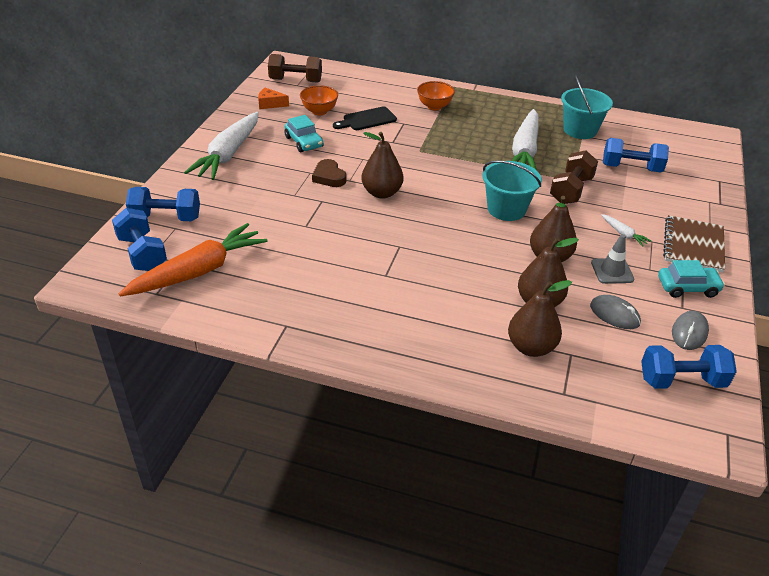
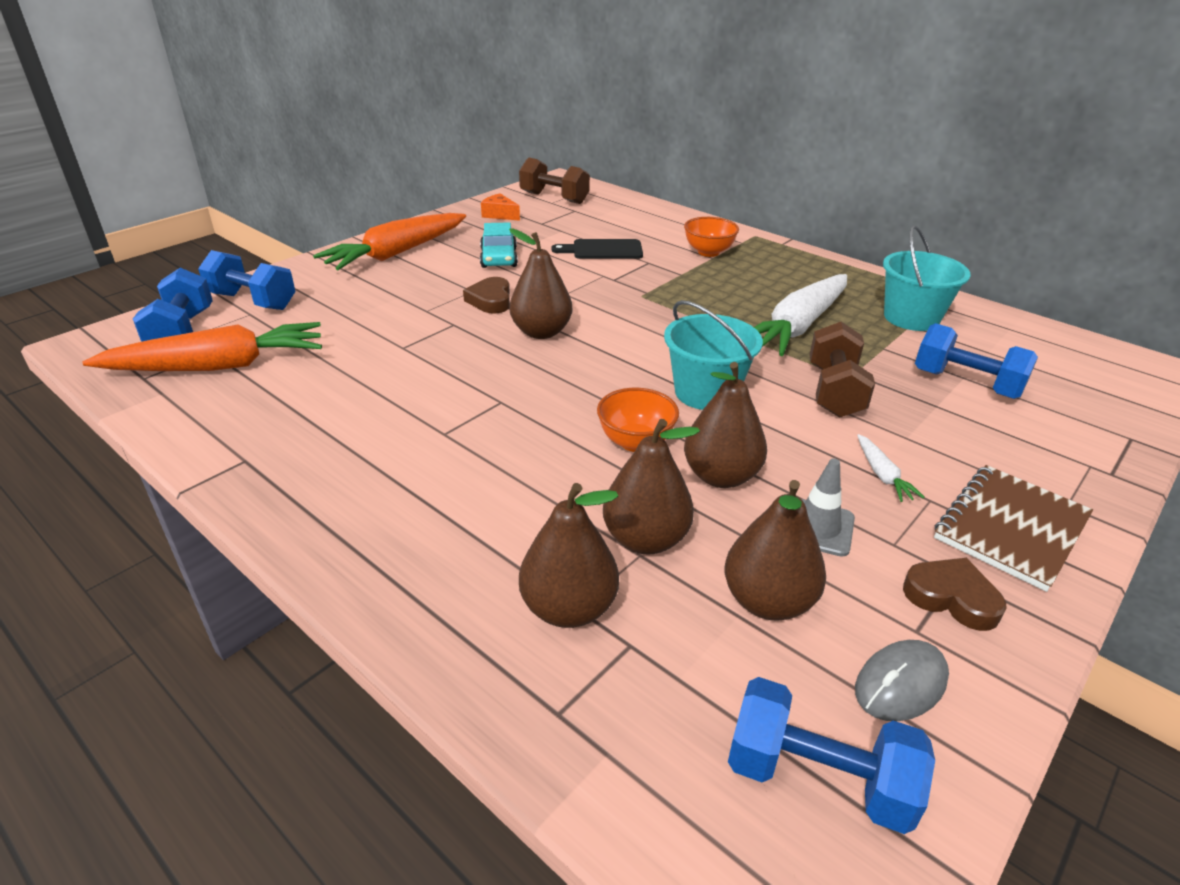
camera: 25 degrees right, 5 degrees down
white carrot [184,112,259,180] -> orange carrot [313,213,466,270]
orange bowl [300,85,338,115] -> orange bowl moved to [597,388,679,452]
brown dumbbell [550,150,598,204] -> brown dumbbell turned 45 degrees counterclockwise [810,322,875,418]
grey mouse [590,295,641,329] -> brown pear [725,480,826,620]
turquoise car [658,260,725,298] -> brown heart [903,558,1007,631]

